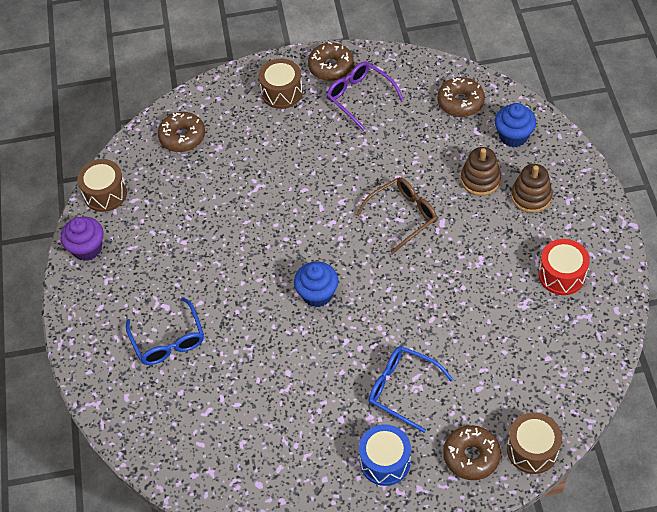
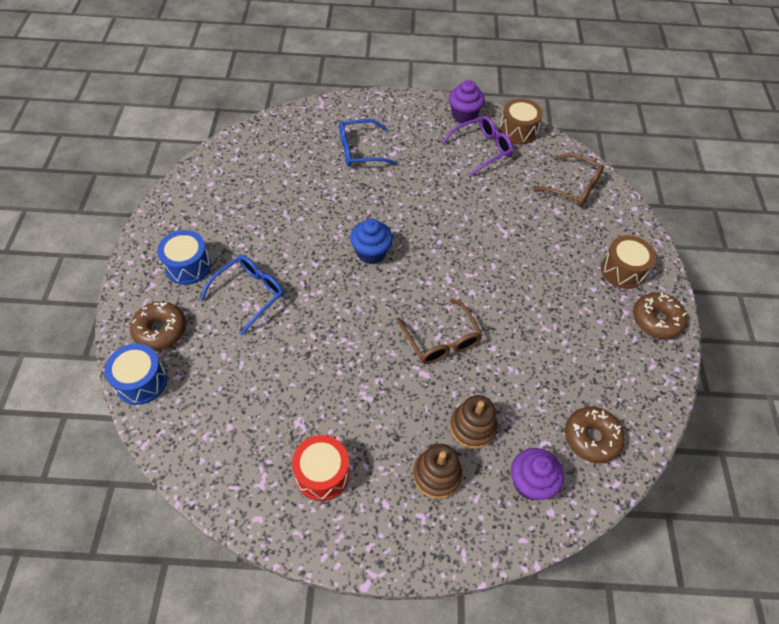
camera: 95 degrees right, 0 degrees up
brown donut [158,112,205,152] -> brown glasses [533,153,604,207]
purple glasses [326,61,404,131] -> purple glasses moved to [442,116,513,176]
blue cupcake [495,103,536,147] -> purple cupcake [511,448,564,500]
brown drum [507,412,562,474] -> blue drum [104,343,167,405]

